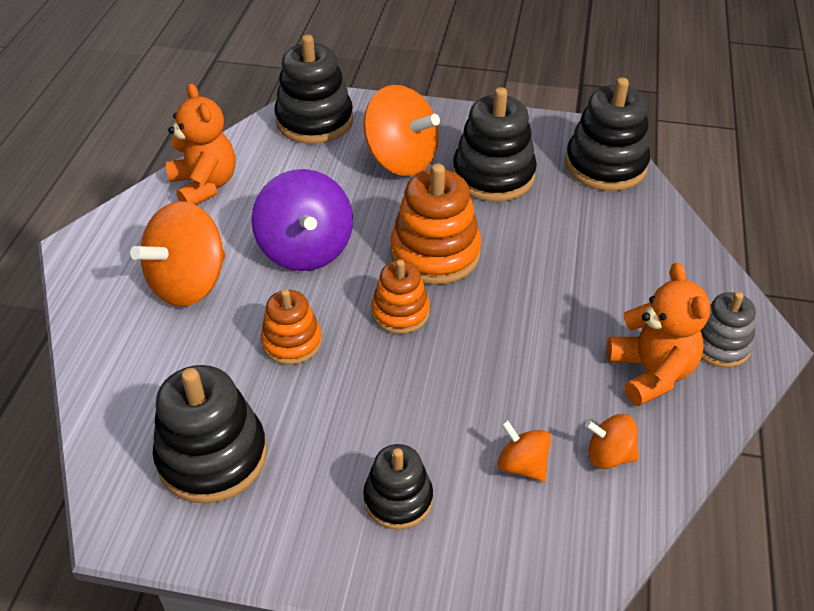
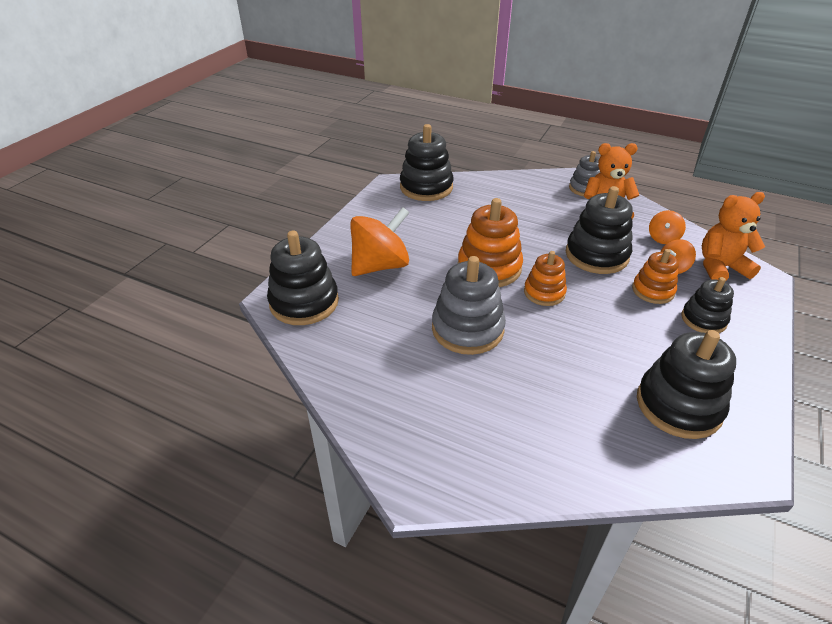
camera: 75 degrees left, 5 degrees down
orange spinning top [130,201,225,307] -> none
orange teddy bear [166,83,236,205] -> orange teddy bear moved to [702,192,765,280]
purple spinning top [251,169,353,271] -> grey stacking toy [432,256,506,355]
orange stacking toy [261,289,322,365] -> orange stacking toy moved to [632,249,679,304]
black stacking toy [453,87,537,202] -> black stacking toy moved to [566,186,633,274]

